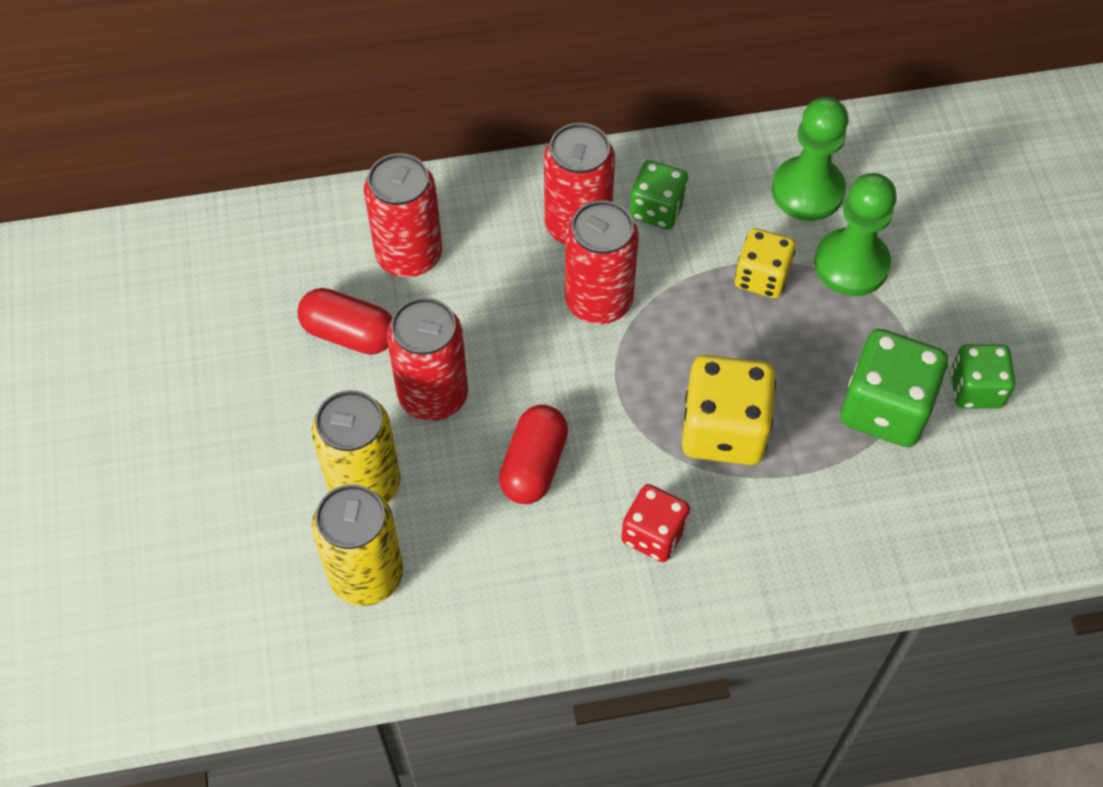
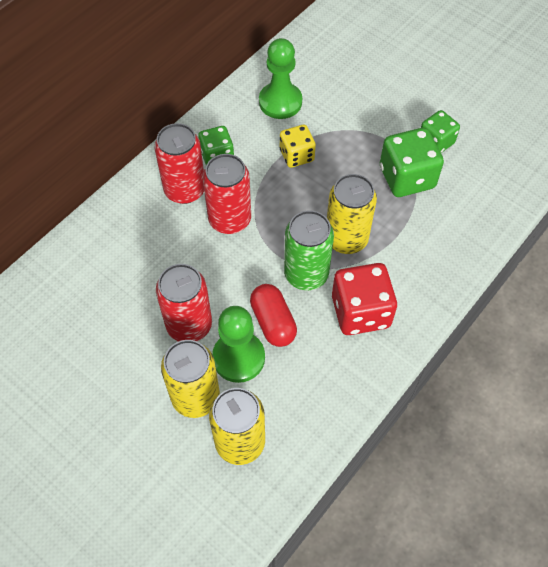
camera: 40 degrees left, 0 degrees up
red capsule [298,288,392,355] -> none
red can [364,153,442,277] -> none
red dice [621,484,690,562] -> red dice [332,263,397,335], size x1.59
yellow dice [682,355,776,465] -> yellow can [327,174,377,254]
green pawn [814,173,897,296] -> green pawn moved to [212,306,265,383]
none -> green can [284,210,334,290]

